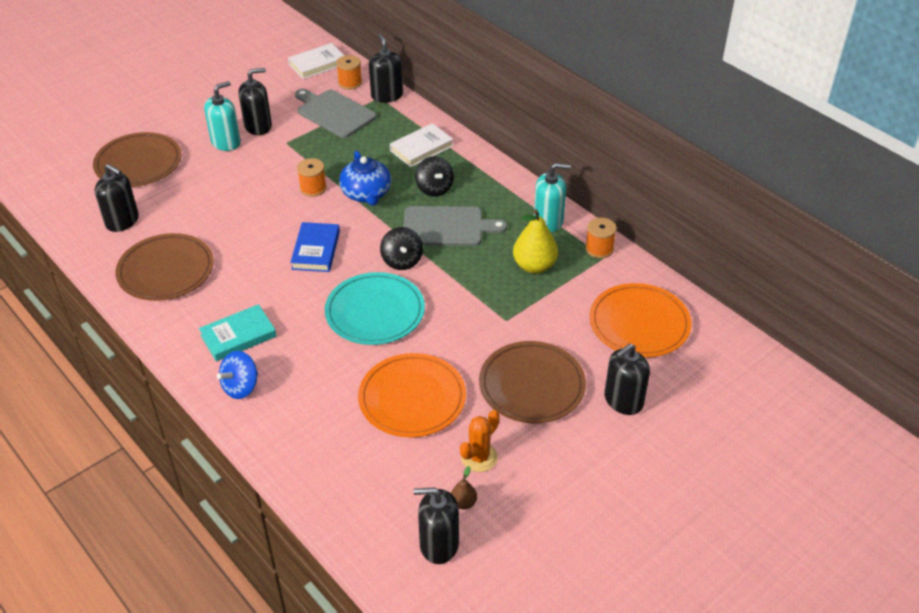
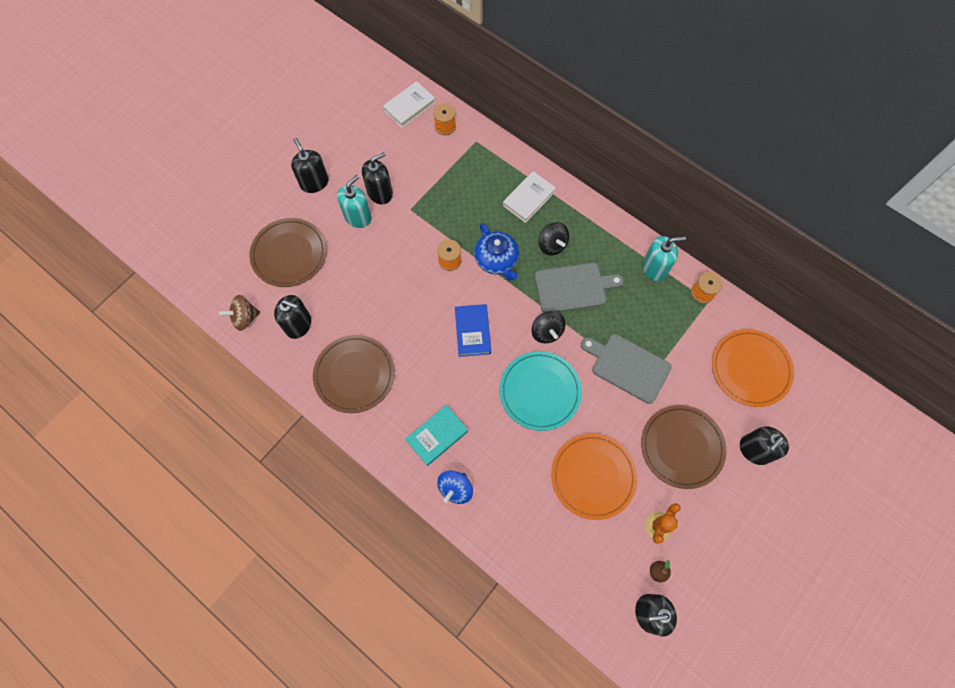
camera: 10 degrees left, 25 degrees up
grey cutting board [295,89,377,138] -> grey cutting board moved to [581,334,672,404]
black soap dispenser [369,34,403,103] -> black soap dispenser moved to [291,138,329,193]
yellow pear [513,209,558,273] -> none
none -> brown spinning top [219,295,260,331]

